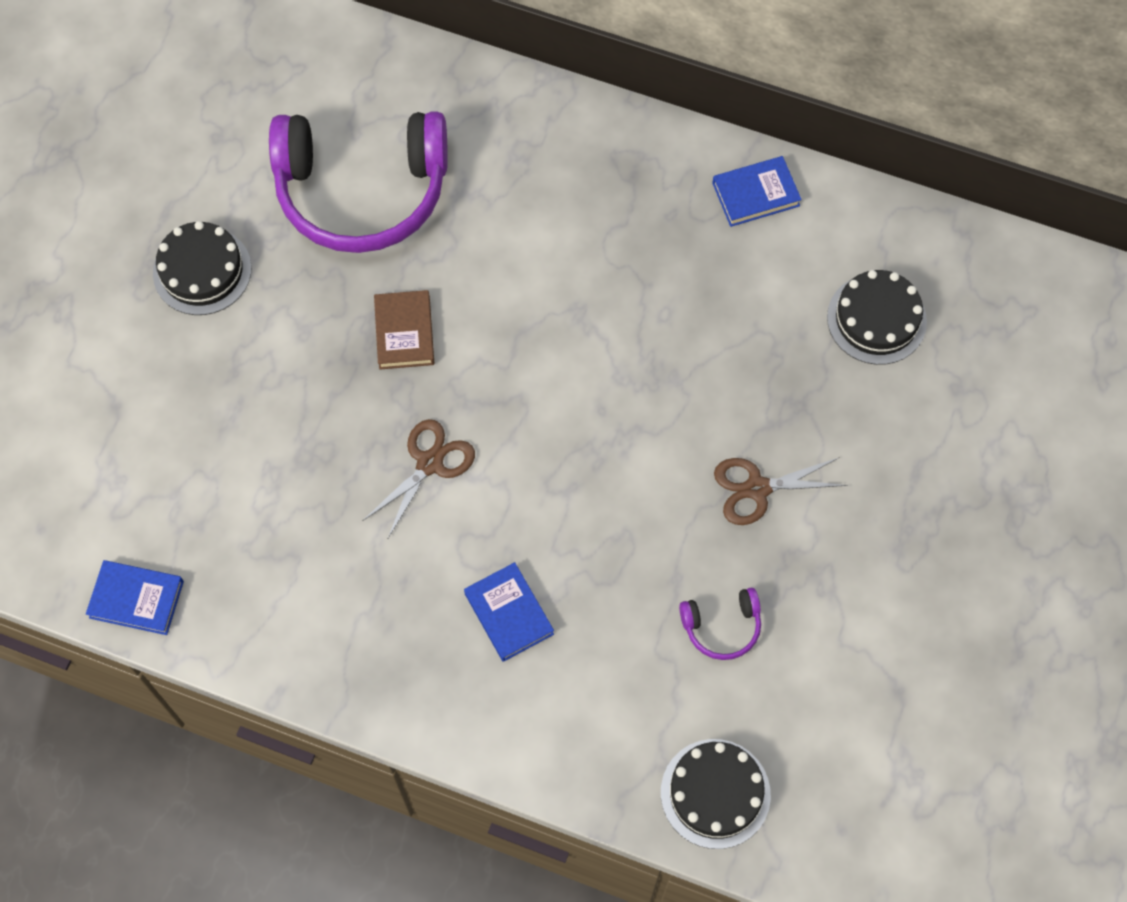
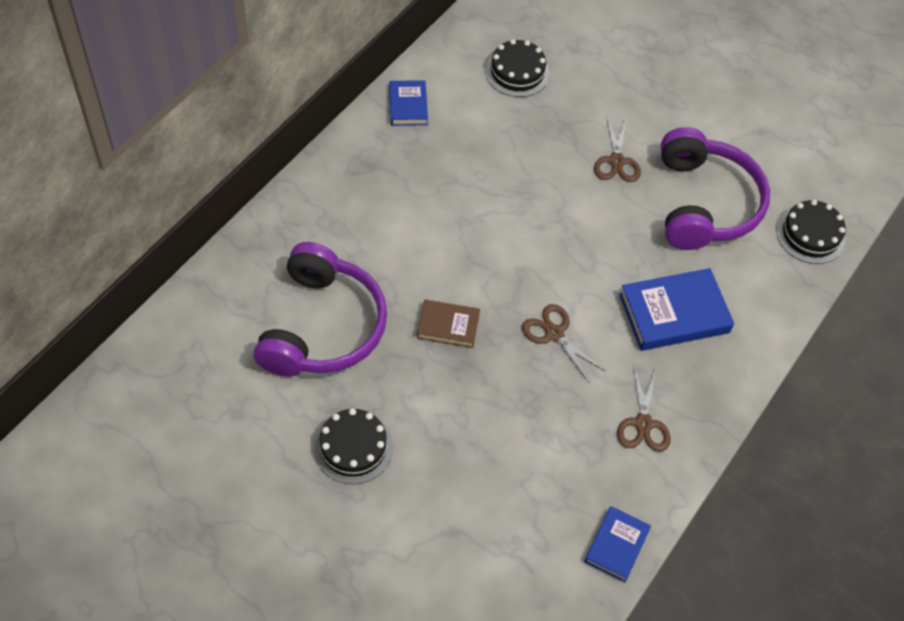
camera: 80 degrees left, 10 degrees down
blue book [464,562,554,662] -> blue book [619,268,734,351], size x1.70
purple headphones [679,588,761,660] -> purple headphones [661,127,770,250], size x2.44
none -> brown scissors [617,364,671,452]

